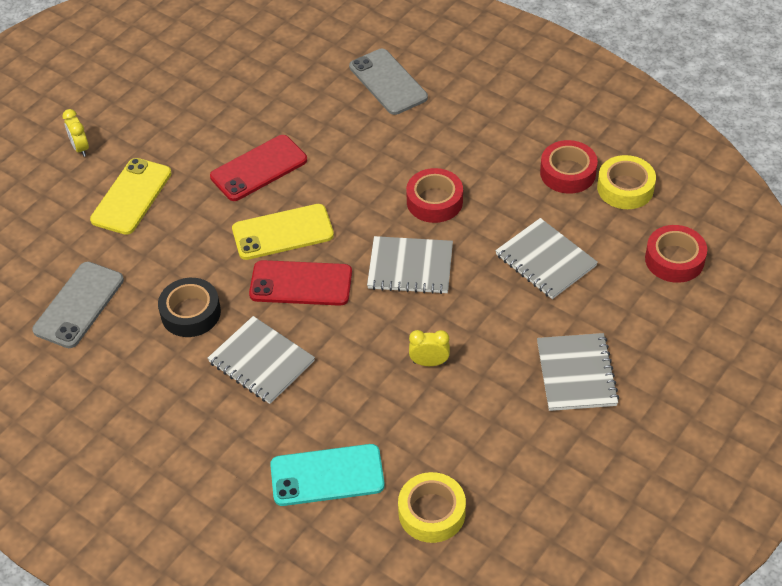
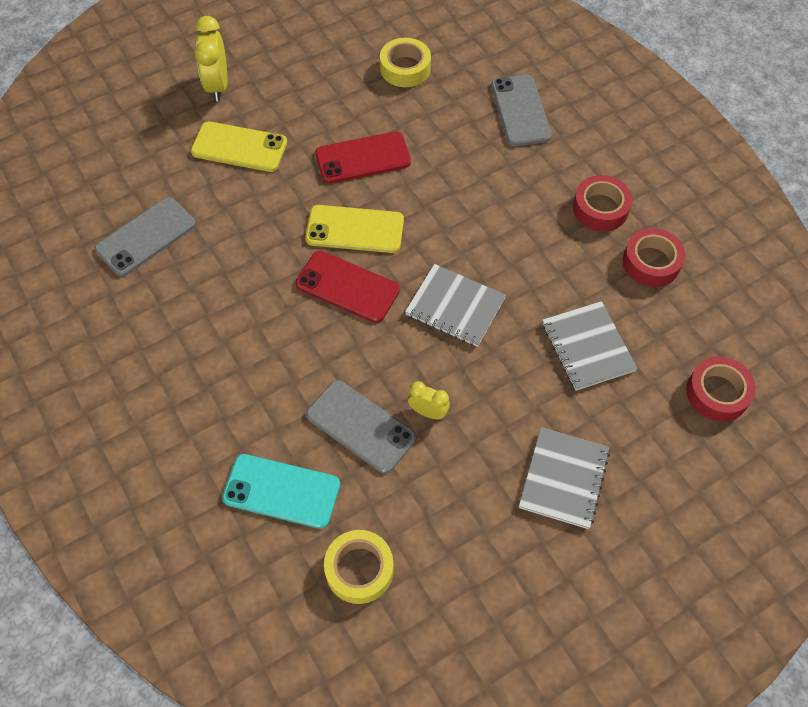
camera: 20 degrees right, 10 degrees up
yellow clock [63,109,89,157] -> yellow clock [195,16,227,101], size x1.72
yellow phone [90,158,172,235] -> yellow phone turned 60 degrees clockwise [191,121,287,172]
black tape [158,278,221,337] -> none
grey notebook [207,316,315,404] -> none
red tape [406,168,463,223] -> red tape moved to [573,175,632,231]
yellow tape [597,155,656,209] -> yellow tape moved to [380,38,431,87]
none -> grey phone [306,380,416,474]

